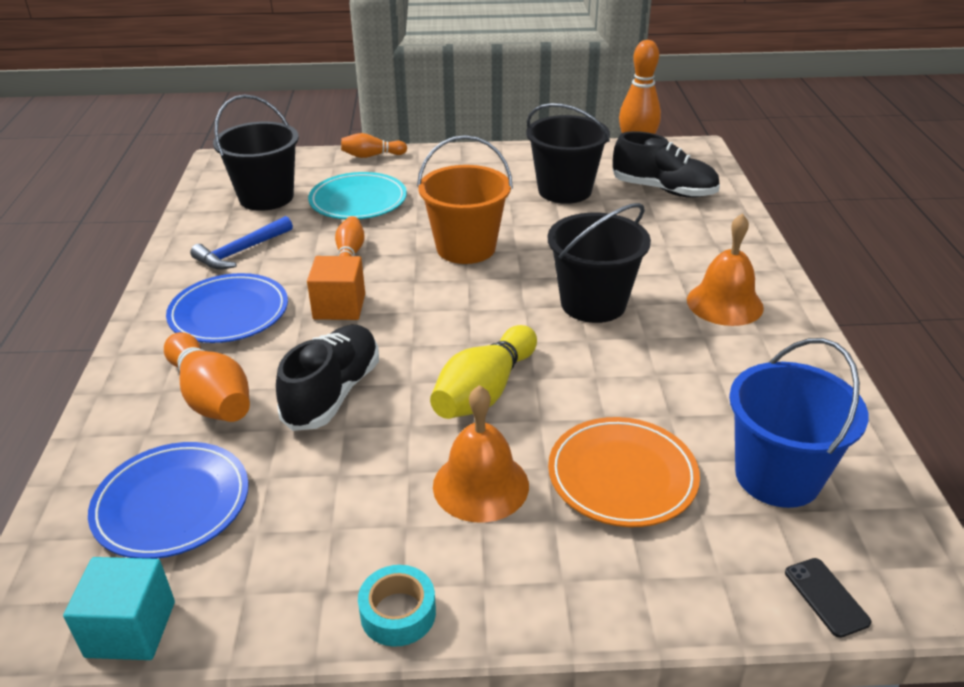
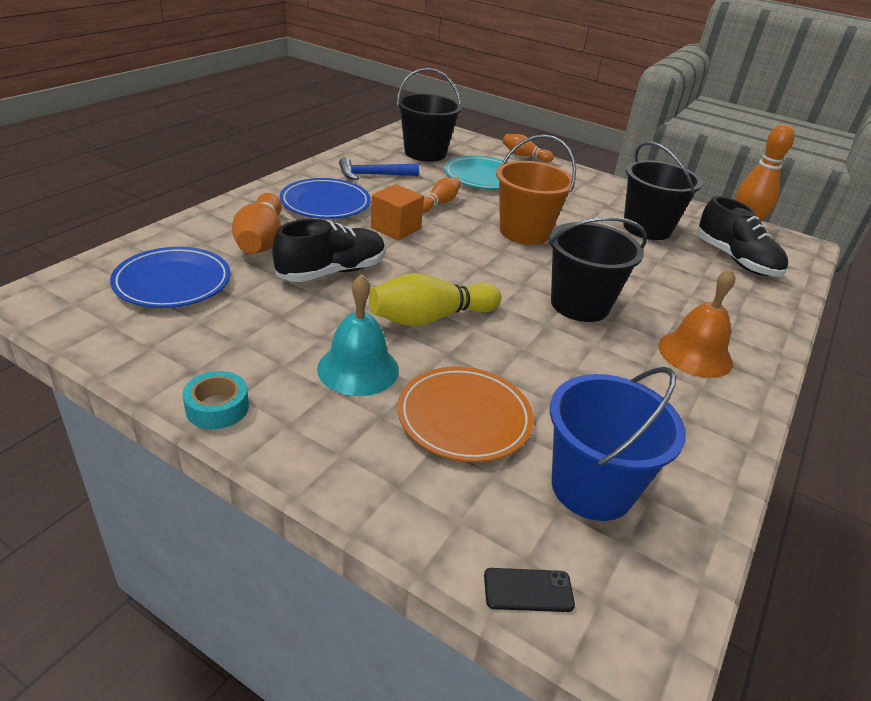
camera: 30 degrees right, 0 degrees up
turquoise cube [63,557,175,660] -> none
orange bell [433,385,529,523] -> turquoise bell [317,274,399,396]
black phone [785,558,871,638] -> black phone turned 75 degrees clockwise [484,568,575,612]

